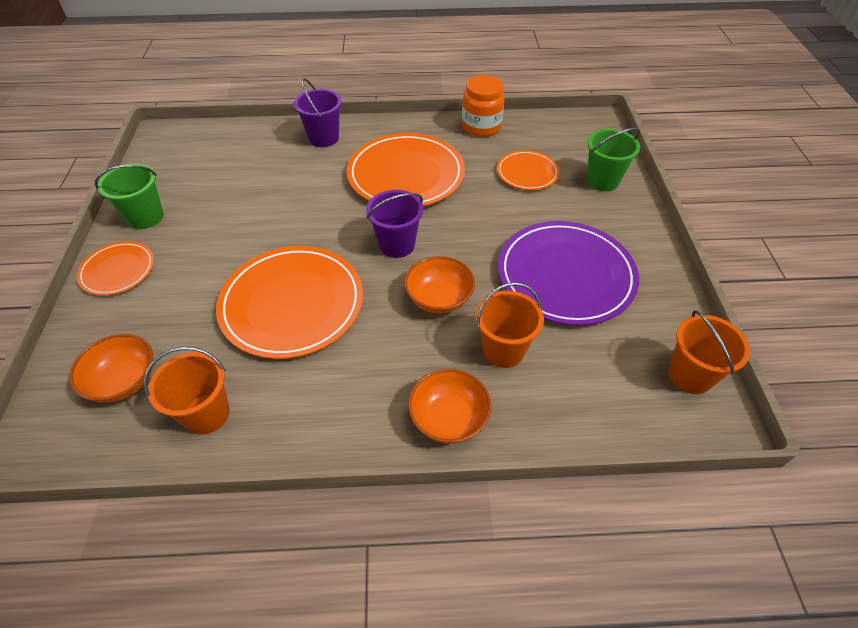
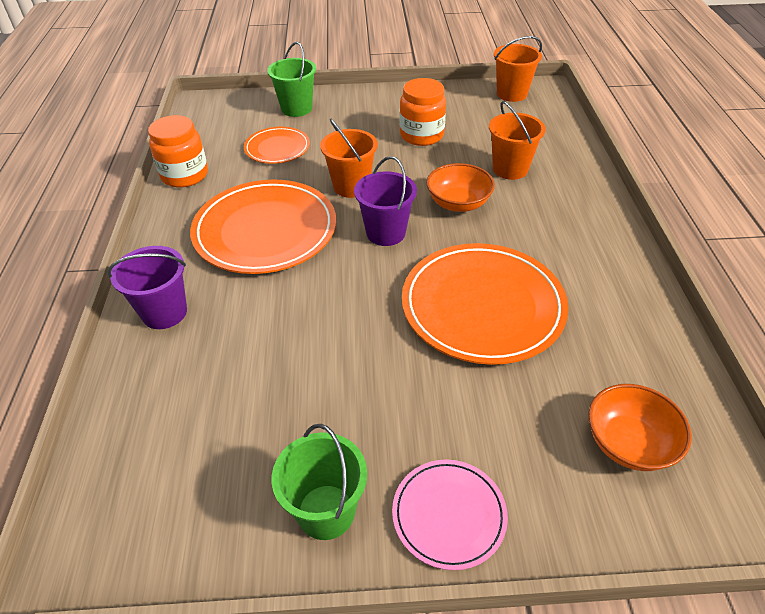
camera: 90 degrees left, 5 degrees down
orange plate [77,241,154,296] -> pink plate [392,460,508,570]
orange bucket [144,347,230,435] -> orange bucket moved to [320,119,378,198]
orange bowl [408,369,492,444] -> none
purple plate [498,221,639,326] -> orange jar [399,78,446,146]

